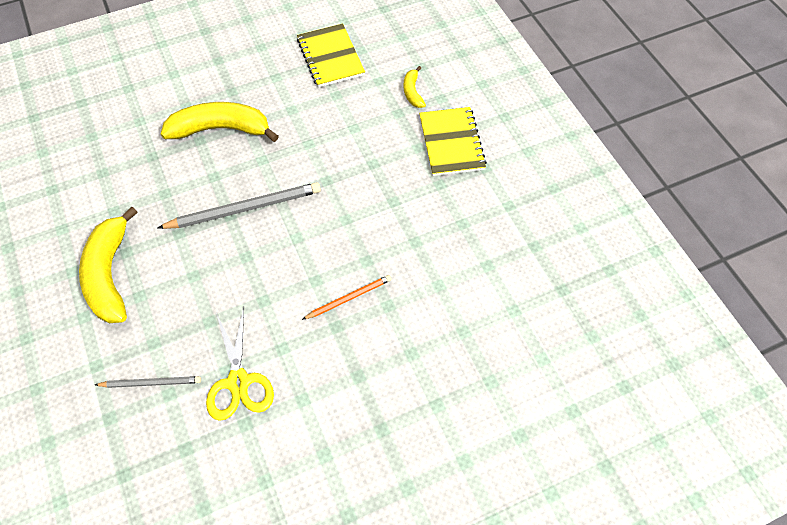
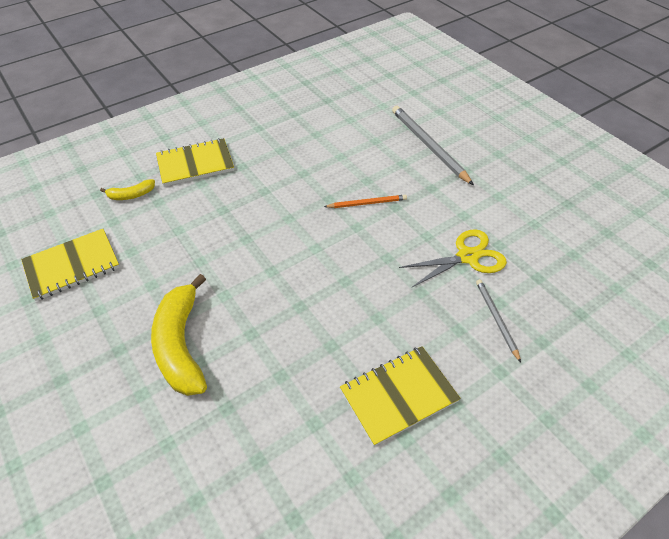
camera: 100 degrees left, 10 degrees down
yellow banana [79,206,138,323] -> yellow notebook [340,346,461,446]
grey pencil [158,182,321,229] -> grey pencil moved to [392,106,474,185]
orange pencil [302,275,392,320] -> orange pencil turned 120 degrees clockwise [324,195,407,208]

